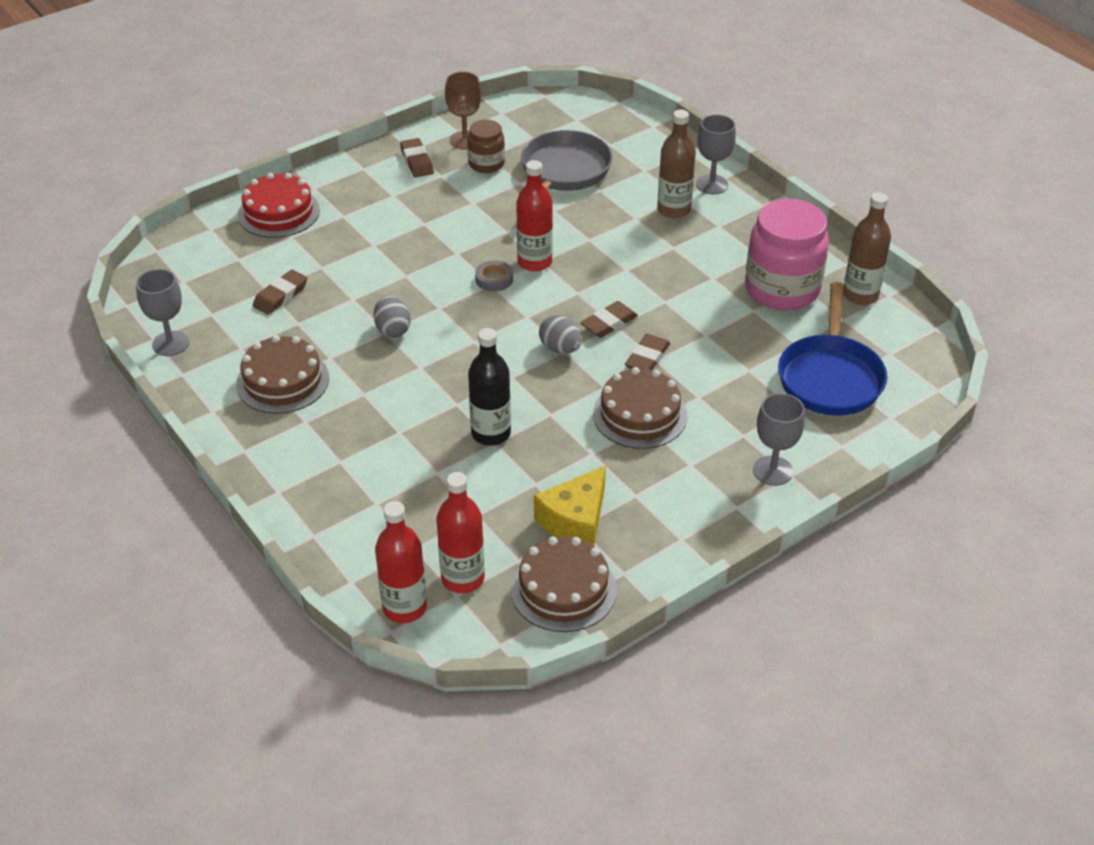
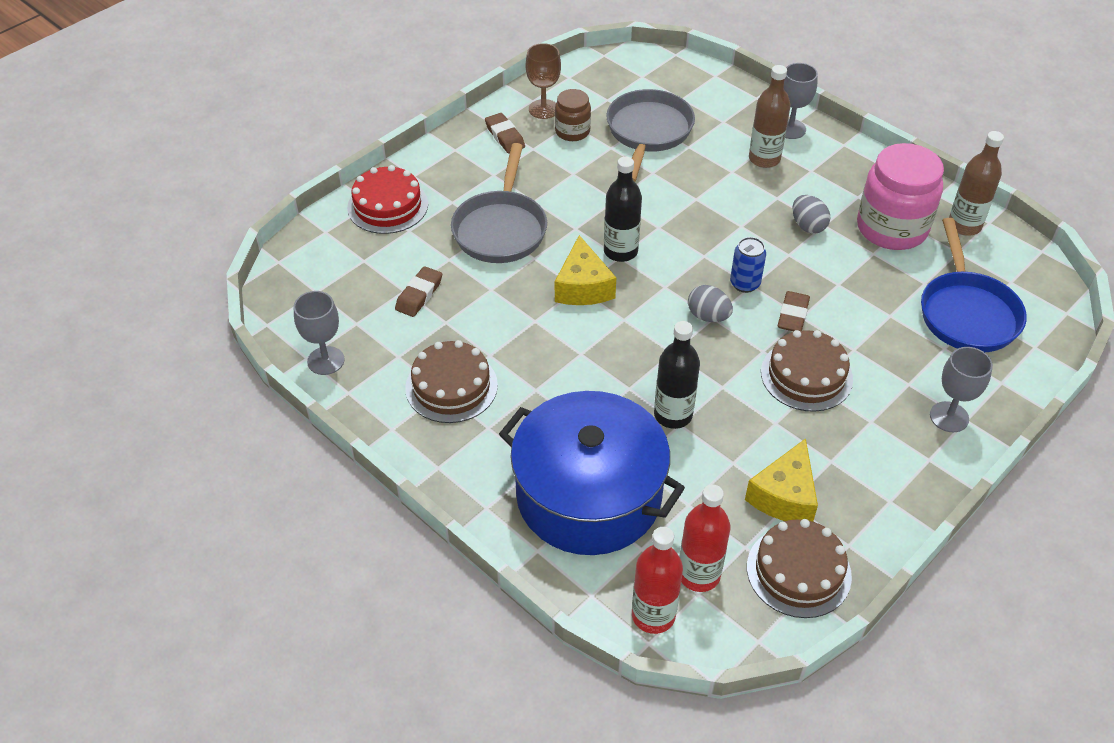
camera: 10 degrees left, 5 degrees up
grey egg [374,295,411,338] -> grey egg moved to [792,195,830,234]
grey tape [475,260,513,292] -> black bottle [604,157,642,262]
red bottle [516,160,553,271] -> none
brown eraser [580,301,638,338] -> blue can [730,237,766,293]
none -> grey pan [451,143,547,263]
none -> blue pot [499,391,685,555]
none -> yellow cheese [555,235,616,305]

